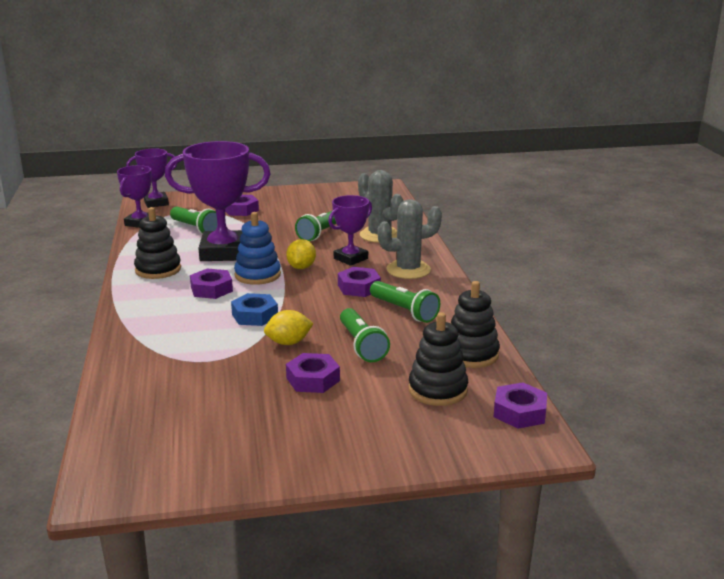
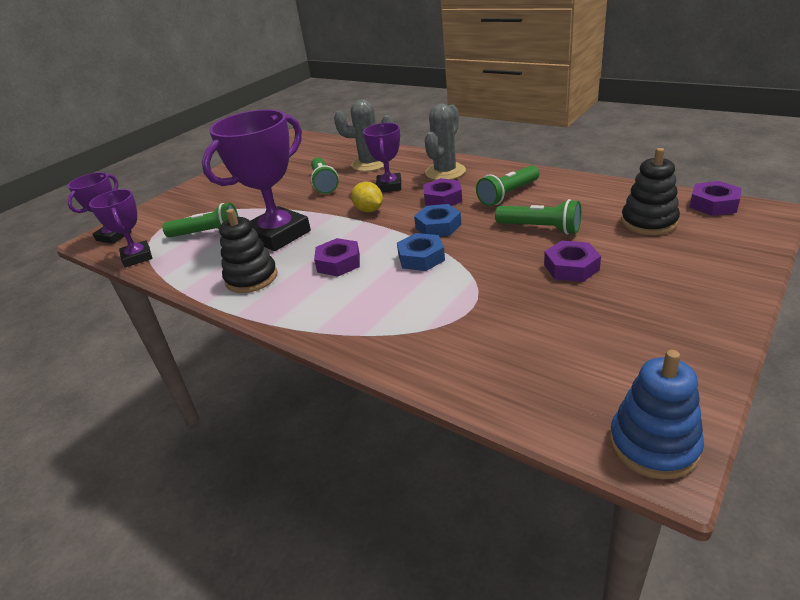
camera: 40 degrees left, 10 degrees up
purple nut [225,195,259,216] -> none
blue stacking toy [234,212,281,285] -> blue stacking toy moved to [610,350,704,479]
yellow lemon [264,310,314,345] -> none
green flashlight [370,281,440,323] -> green flashlight turned 135 degrees clockwise [476,165,539,206]
black stacking toy [451,281,500,368] -> none
none -> blue nut [414,204,461,237]

